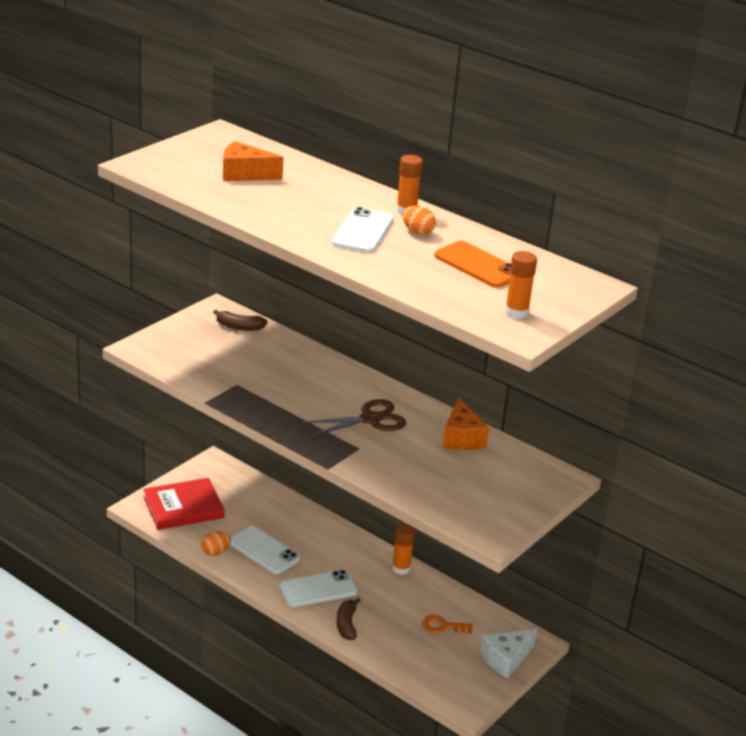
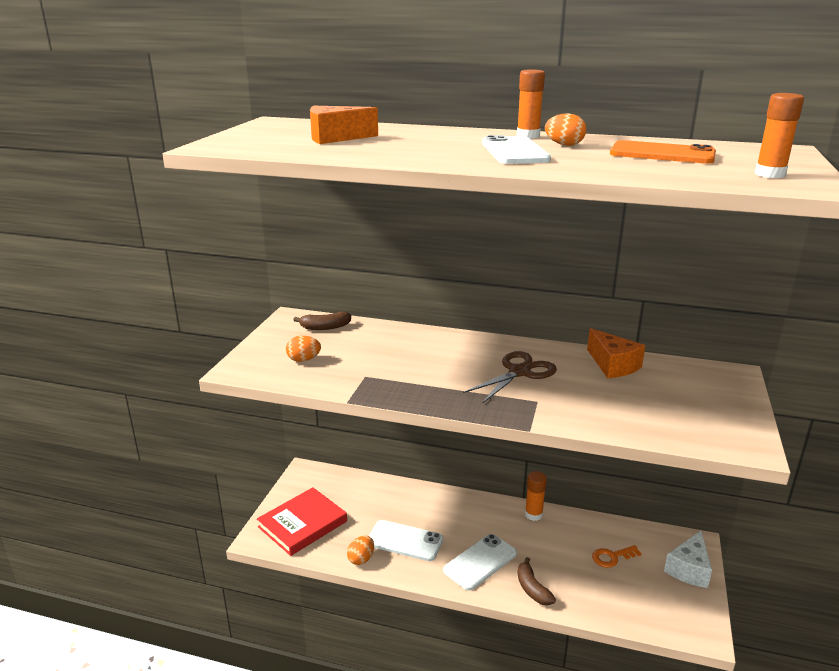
camera: 20 degrees left, 5 degrees down
none -> orange egg [286,336,321,362]

